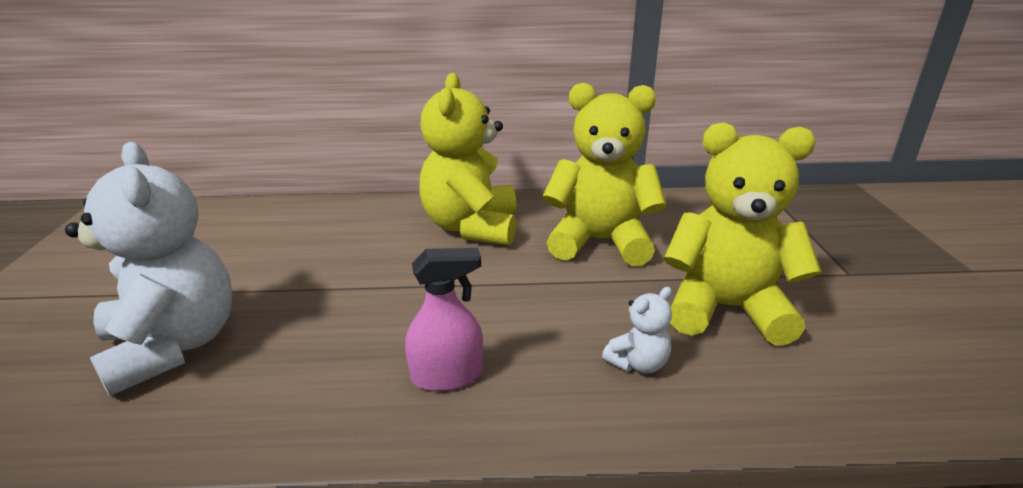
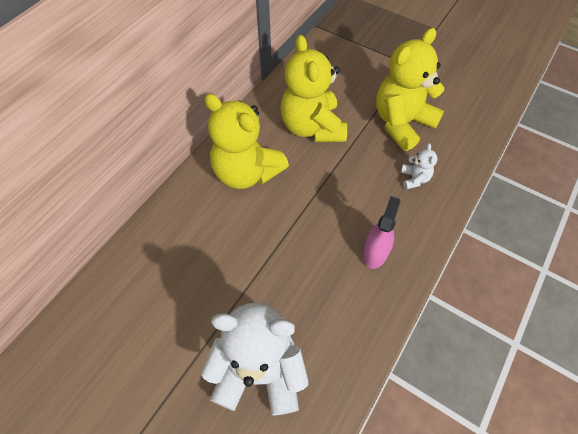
camera: 55 degrees left, 30 degrees up
yellow teddy bear [543,83,667,266] -> yellow teddy bear turned 60 degrees counterclockwise [280,35,347,142]

